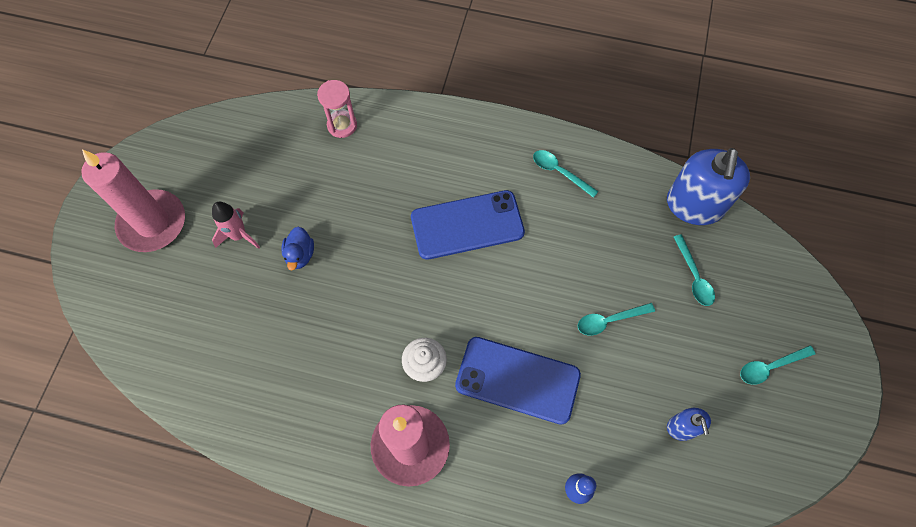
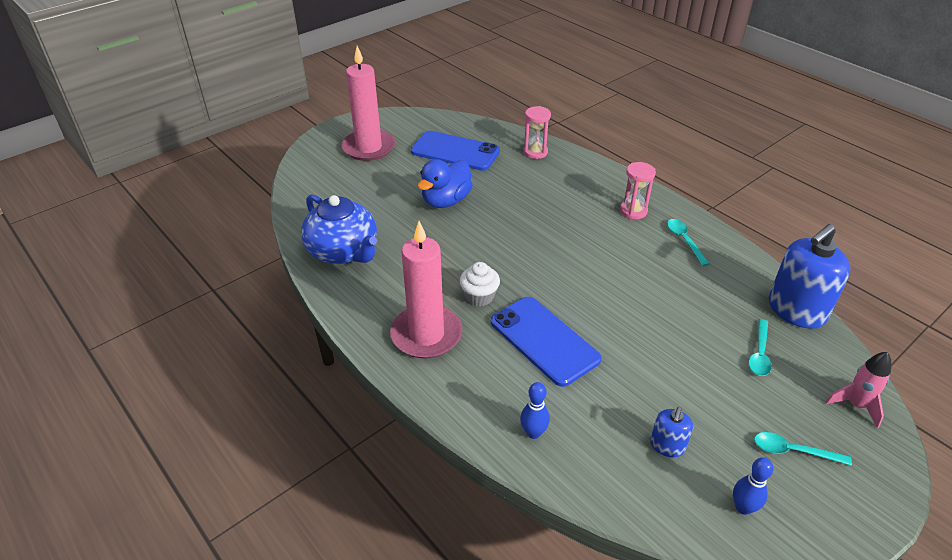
camera: 35 degrees right, 25 degrees down
pink rocket [212,202,260,249] -> pink rocket moved to [826,352,891,428]
blue duck [281,226,314,271] -> blue duck [417,159,473,208], size x1.74
blue phone [411,190,525,260] -> blue phone moved to [411,131,500,171]
turquoise spoon [578,303,655,336] -> none
none -> blue teapot [301,194,377,264]
none -> pink hourglass [620,162,656,219]
none -> blue bowling pin [733,457,773,515]

